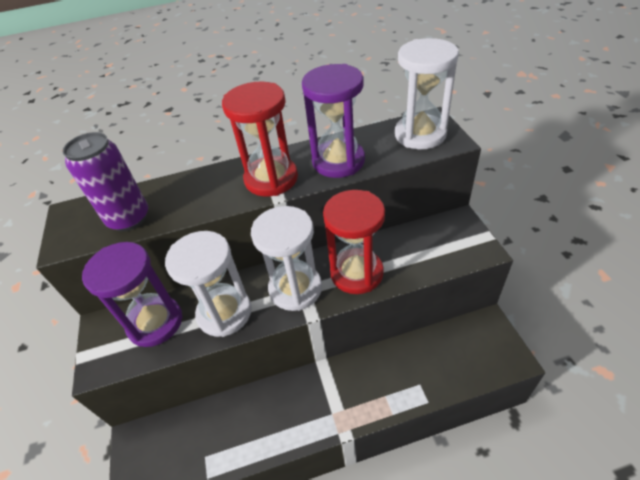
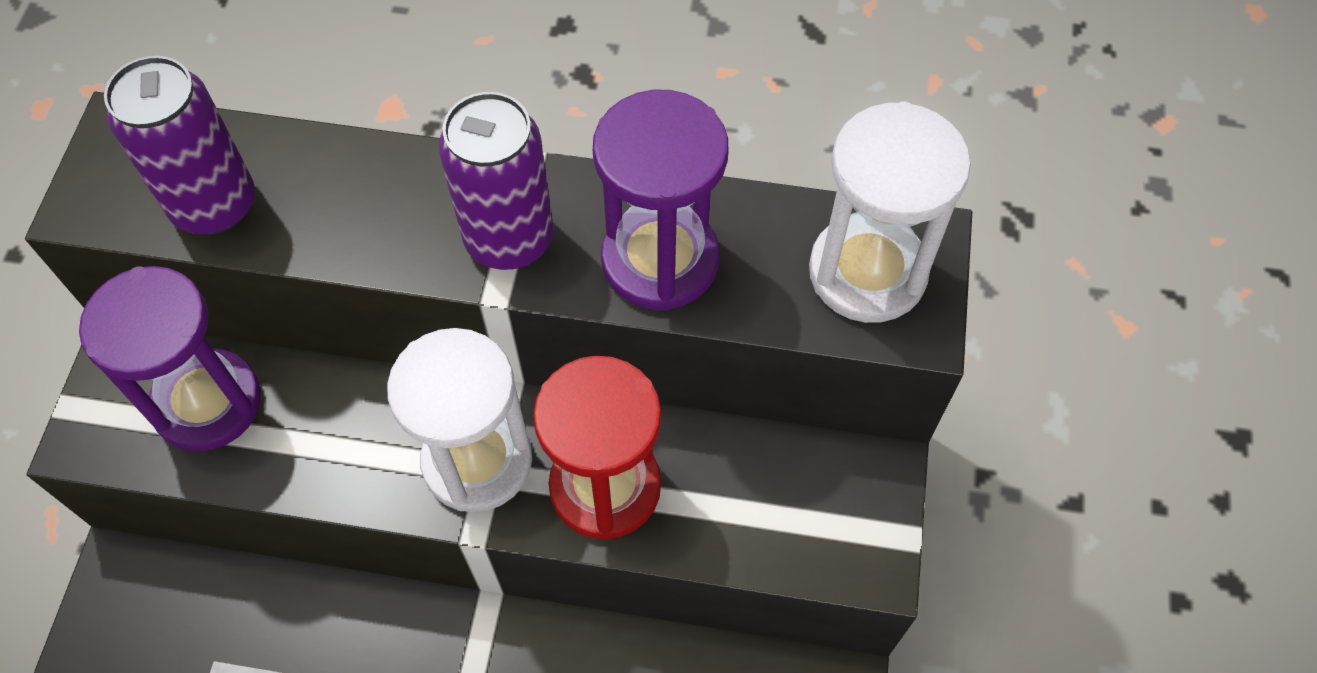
camera: 20 degrees right, 15 degrees up
white hourglass [165,231,252,337] -> none
red hourglass [222,81,298,196] -> purple can [439,92,553,270]

